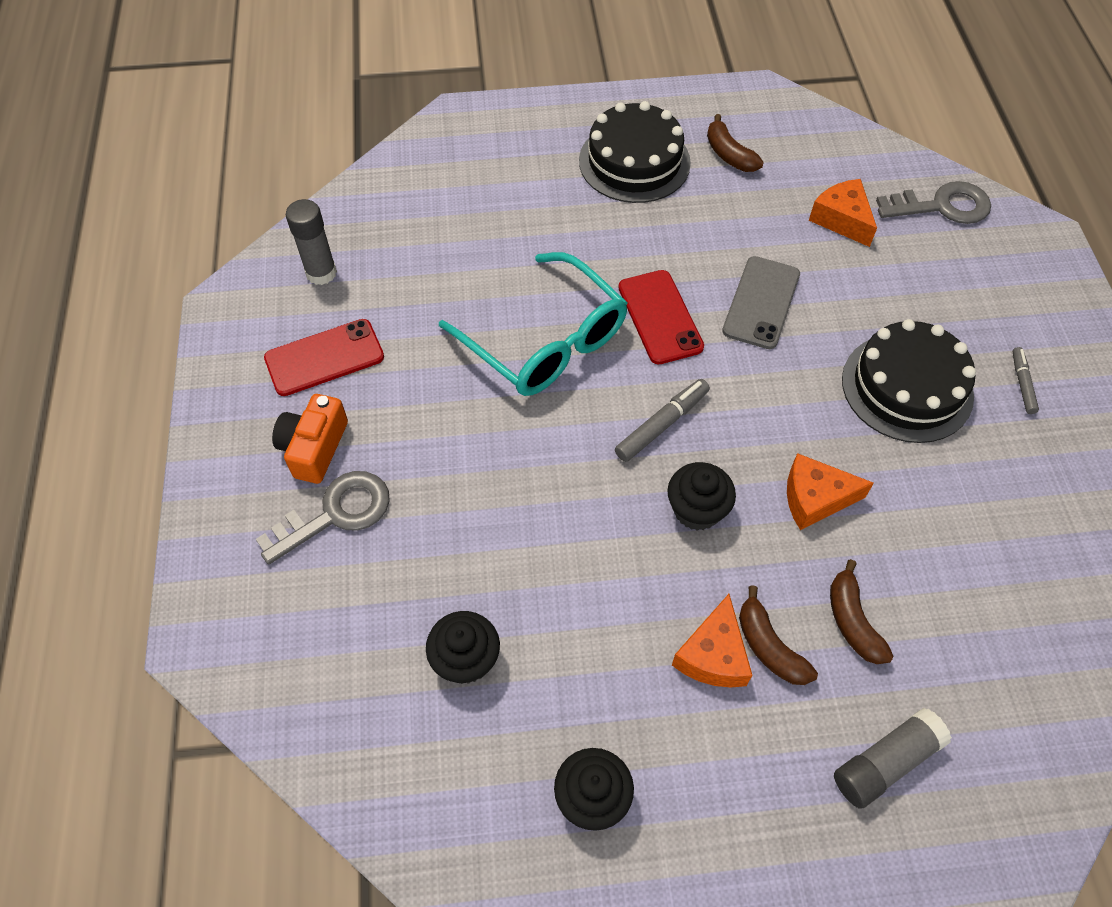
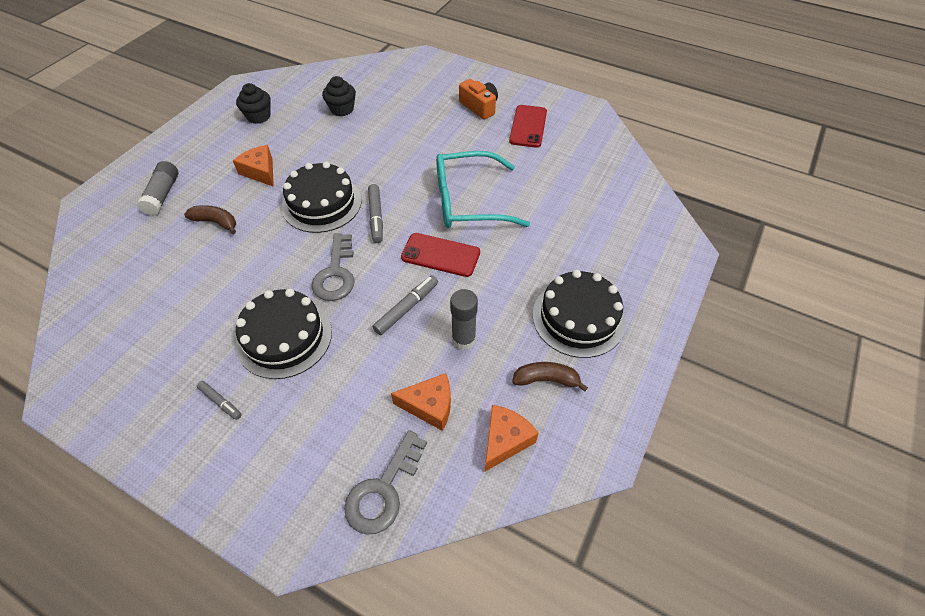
camera: 125 degrees right, 5 degrees down
grey key [256,471,390,565] -> grey key moved to [312,233,355,301]
grey glue stick [286,199,337,285] -> grey glue stick moved to [450,289,478,350]
black cupcake [667,462,736,531] -> black cake [282,162,362,233]
grey phone [722,256,800,349] -> grey marker [372,275,438,335]
brown banana [739,585,818,685] -> none
orange cheese [787,453,874,530] -> orange cheese moved to [485,405,539,471]

